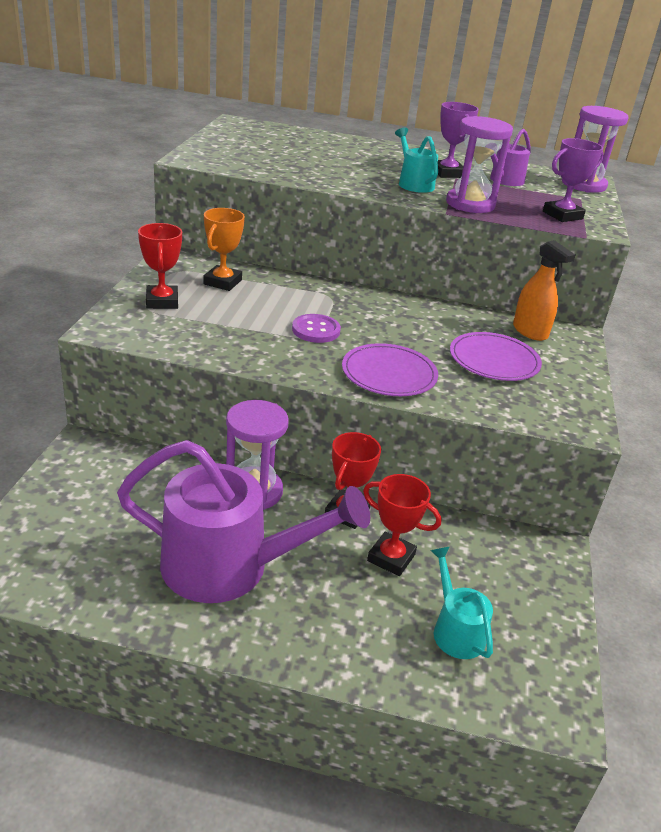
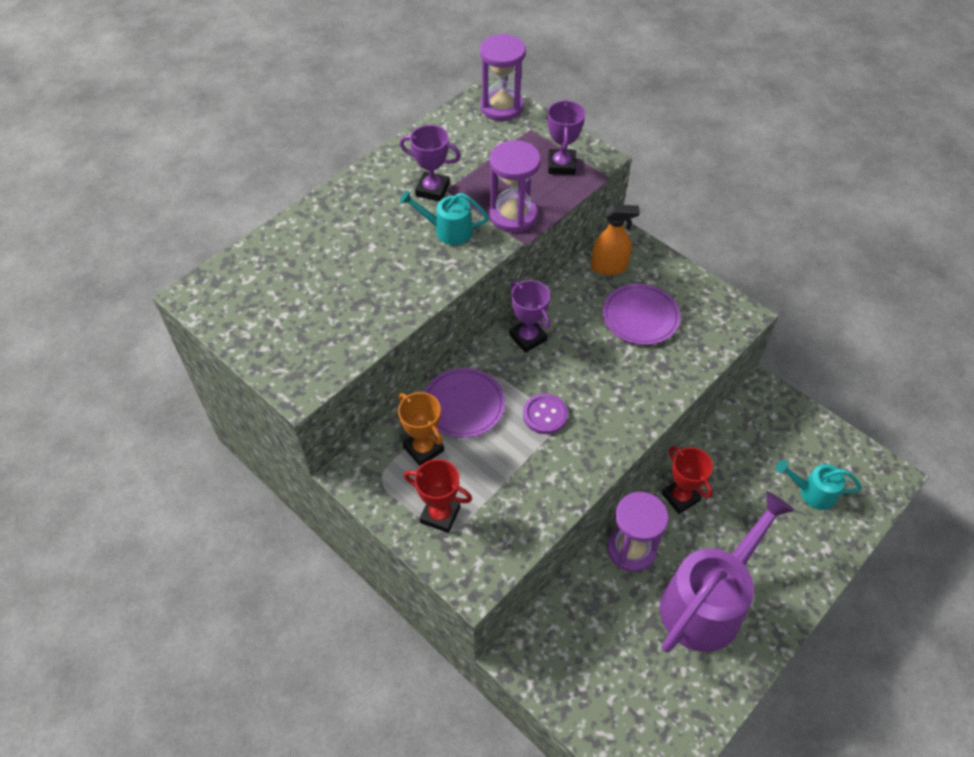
camera: 55 degrees left, 20 degrees up
purple plate [342,343,438,396] -> purple plate moved to [424,368,505,438]
red trophy [363,474,441,576] -> none
purple watering can [490,129,531,186] -> none
none -> purple trophy [509,280,550,353]

